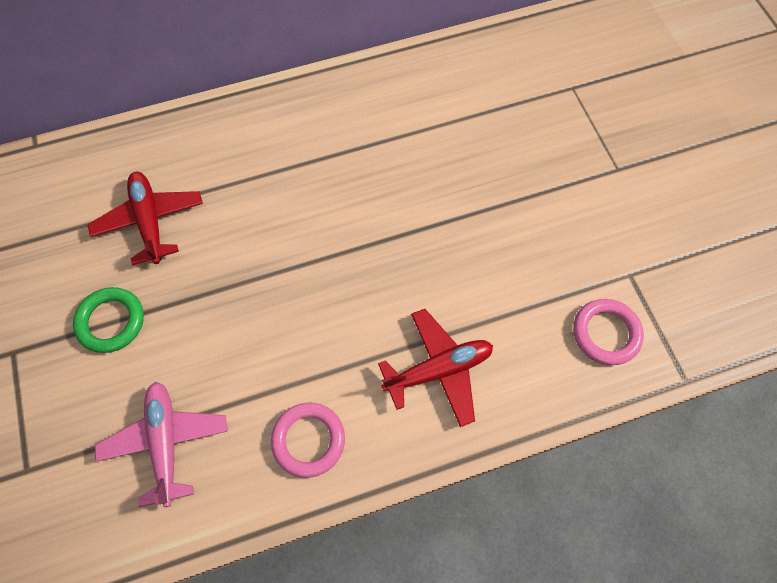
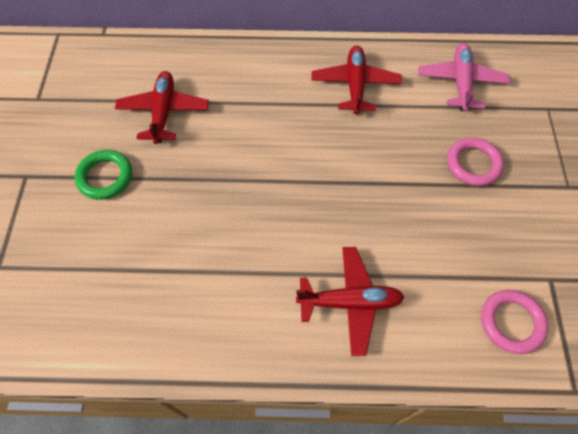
camera: 20 degrees right, 5 degrees down
pink plane [95,382,228,507] -> pink plane moved to [419,43,510,112]
pink ring [271,403,345,478] -> pink ring moved to [447,137,504,186]
none -> red plane [312,46,402,114]

